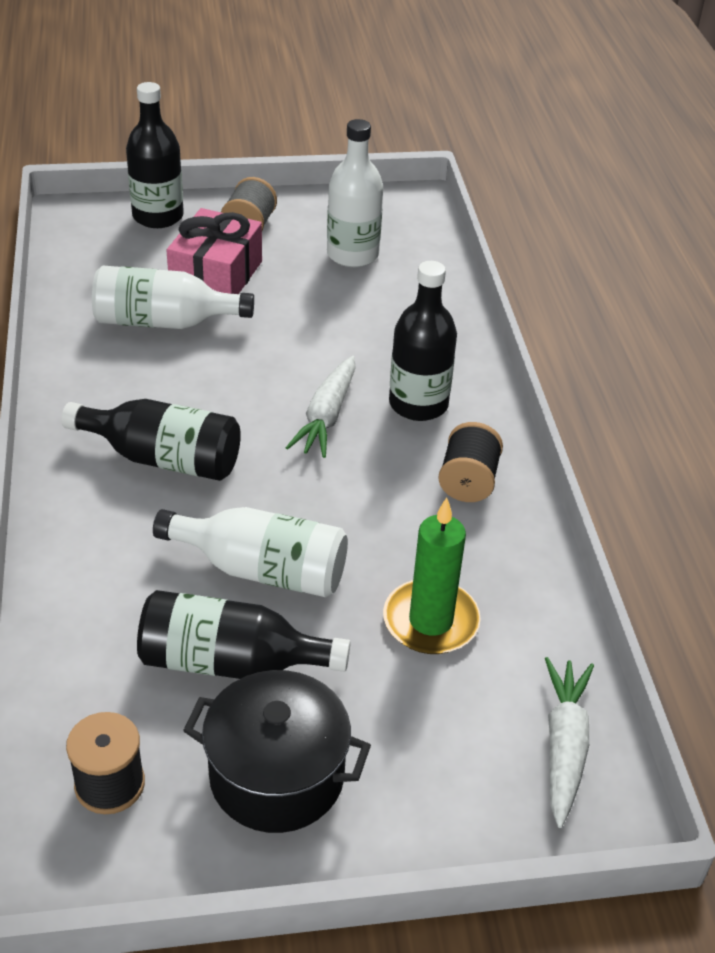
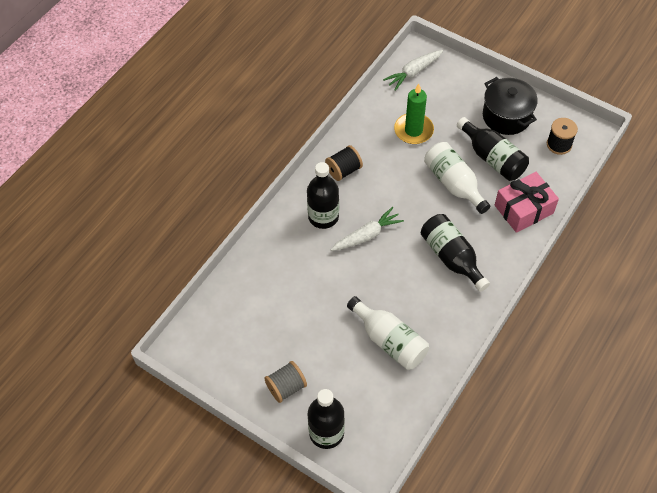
camera: 135 degrees left, 15 degrees up
pink gift [167,208,262,294] -> pink gift moved to [495,172,559,233]
white bottle [327,119,383,267] -> none

